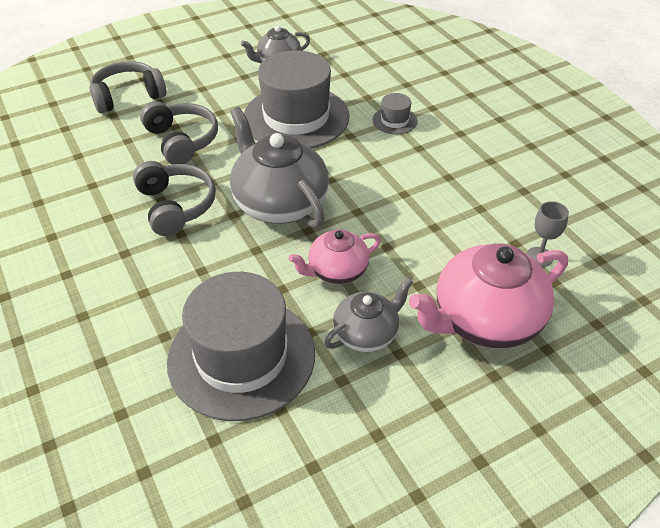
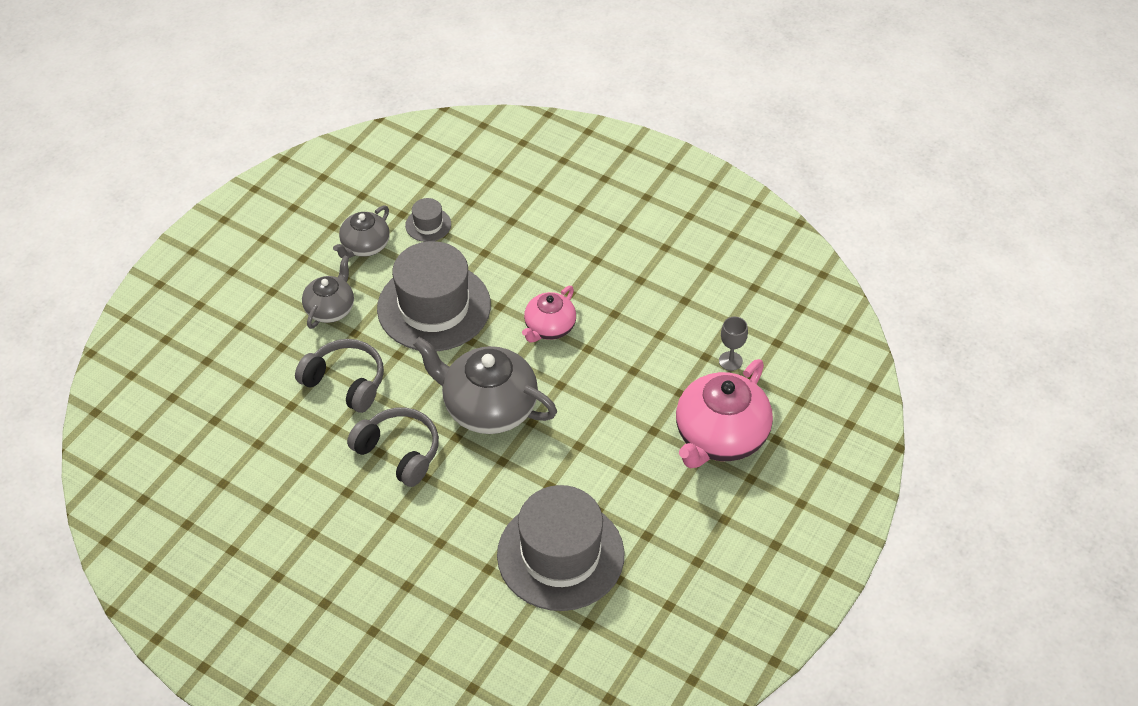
camera: 30 degrees left, 5 degrees up
grey headphones [89,61,166,113] -> none
pink teapot [288,229,381,284] -> pink teapot moved to [522,286,576,343]
grey teapot [324,278,413,352] -> grey teapot moved to [302,255,354,329]
grey hat [372,93,417,134] -> grey hat moved to [405,198,451,242]

